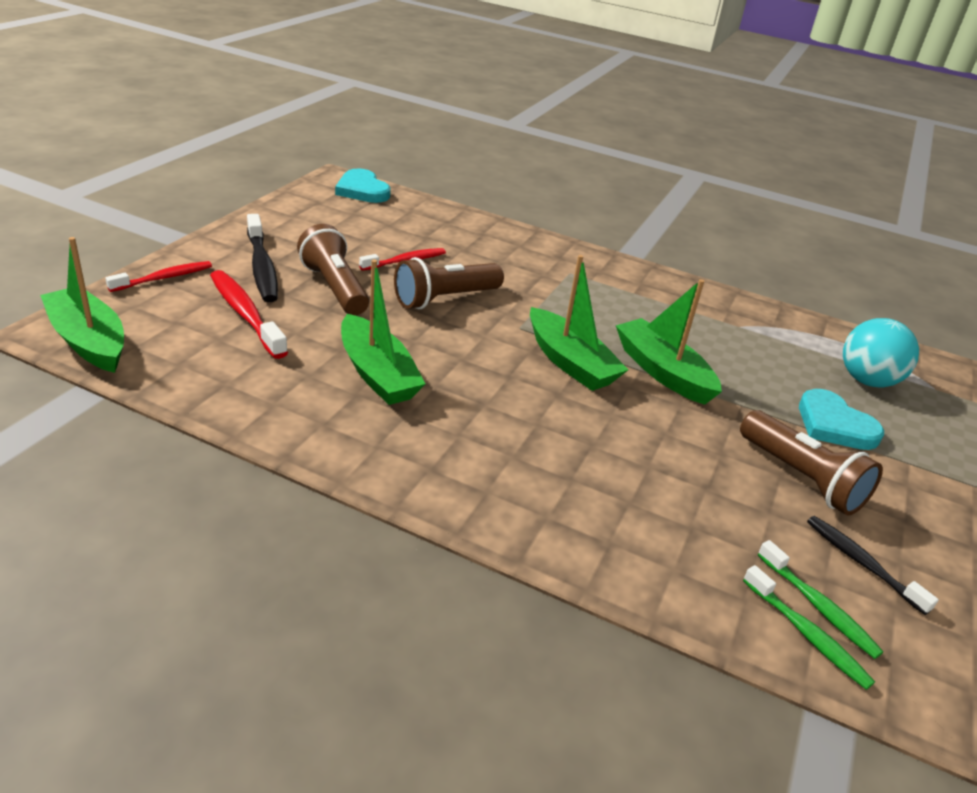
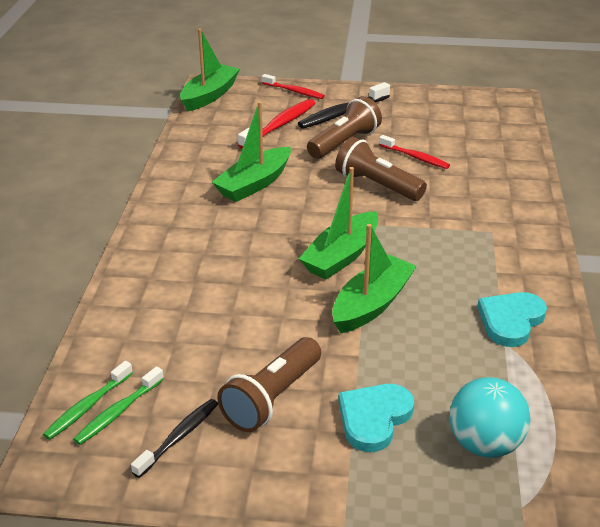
camera: 75 degrees right, 0 degrees up
turquoise heart [335,169,391,203] -> turquoise heart moved to [477,292,547,347]

